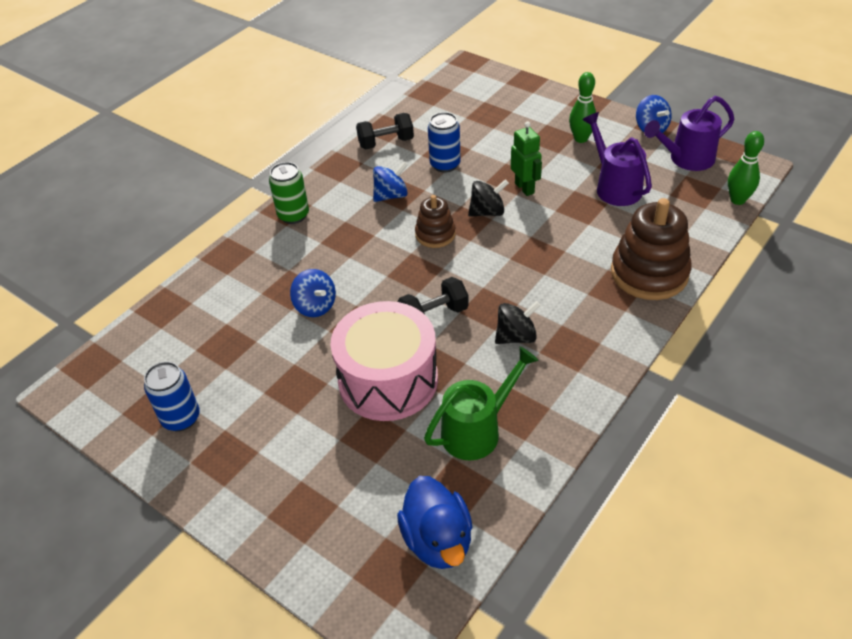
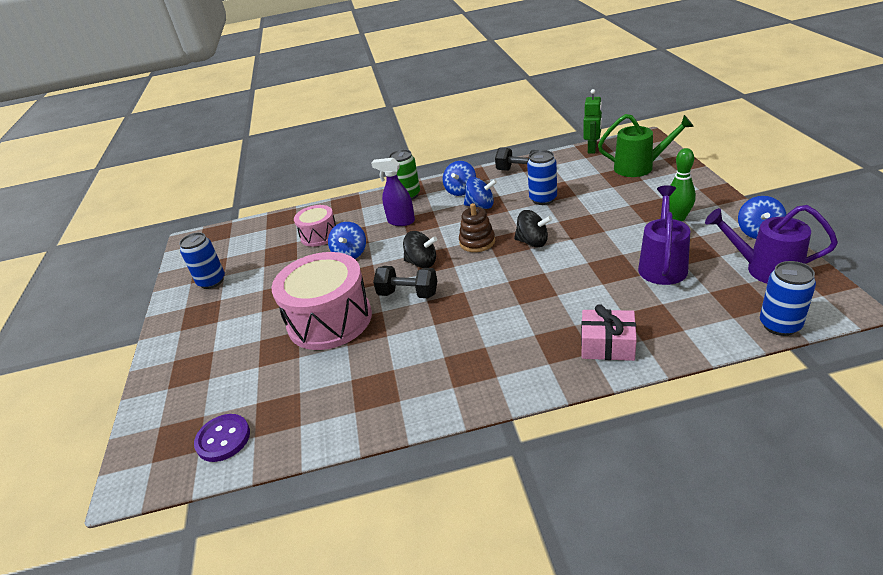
camera: 45 degrees right, 10 degrees down
blue duck [397,476,472,569] -> purple button [194,414,250,462]
green watering can [424,347,539,461] -> green watering can moved to [598,114,694,177]
black spinning top [495,301,541,344] -> black spinning top moved to [403,231,437,268]
green robot [511,122,542,196] -> green robot moved to [583,89,602,154]
brown stacking toy [611,198,691,300] -> pink gift [581,304,637,361]
green bowling pin [728,131,764,205] -> blue can [760,261,816,336]
none -> pink drum [294,205,336,247]
none -> purple spray bottle [371,158,415,226]
none -> blue spinning top [443,161,476,196]

